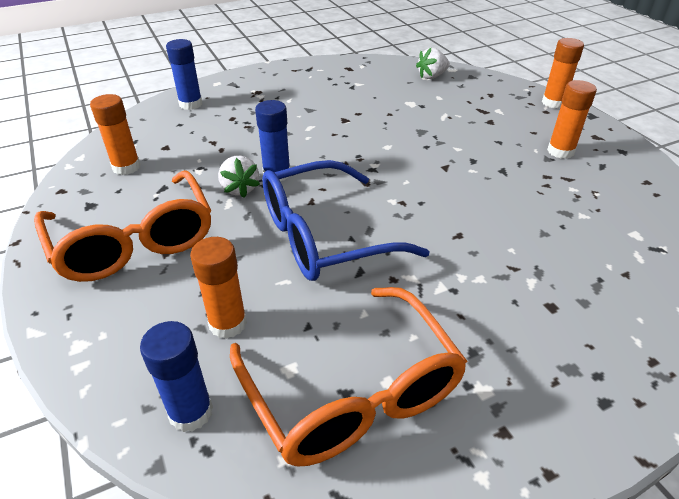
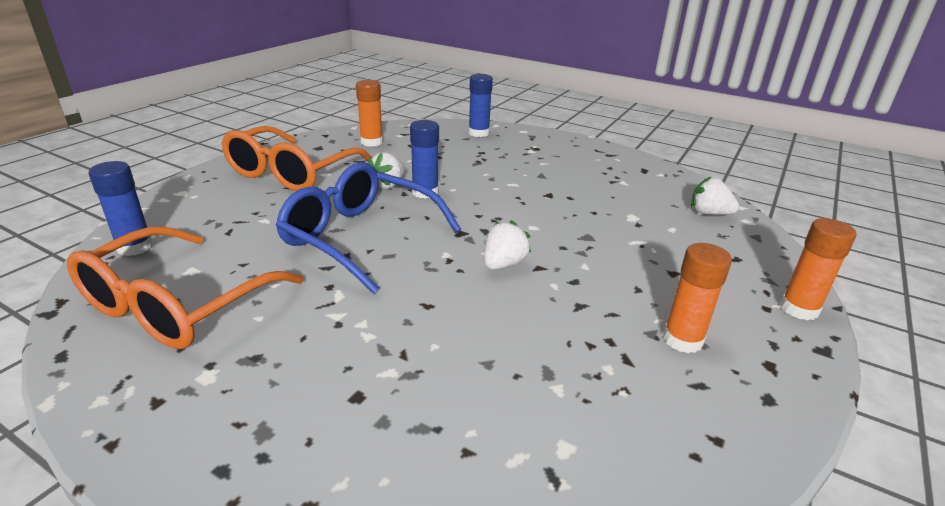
camera: 55 degrees right, 10 degrees down
orange glue stick [190,237,247,339] -> none
none -> white strawberry [484,220,531,270]

